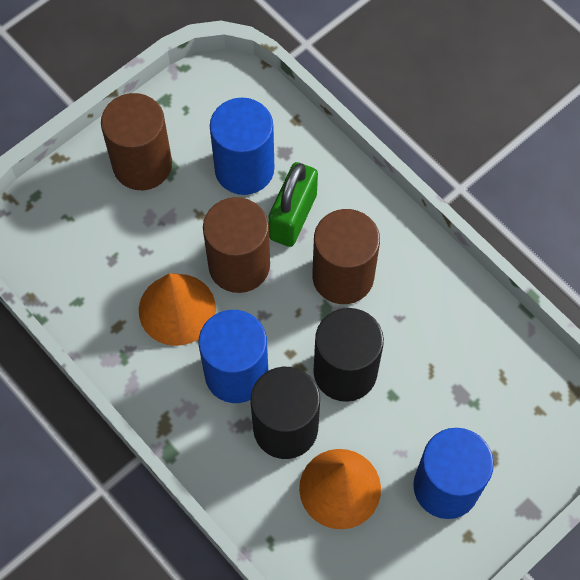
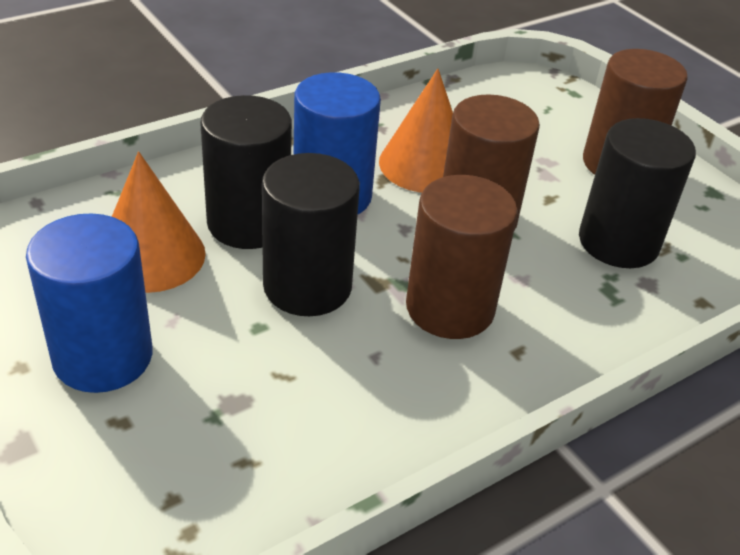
camera: 95 degrees right, 25 degrees down
blue cylinder [210,98,274,195] -> black cylinder [579,118,696,268]
green padlock [268,162,318,247] -> none

